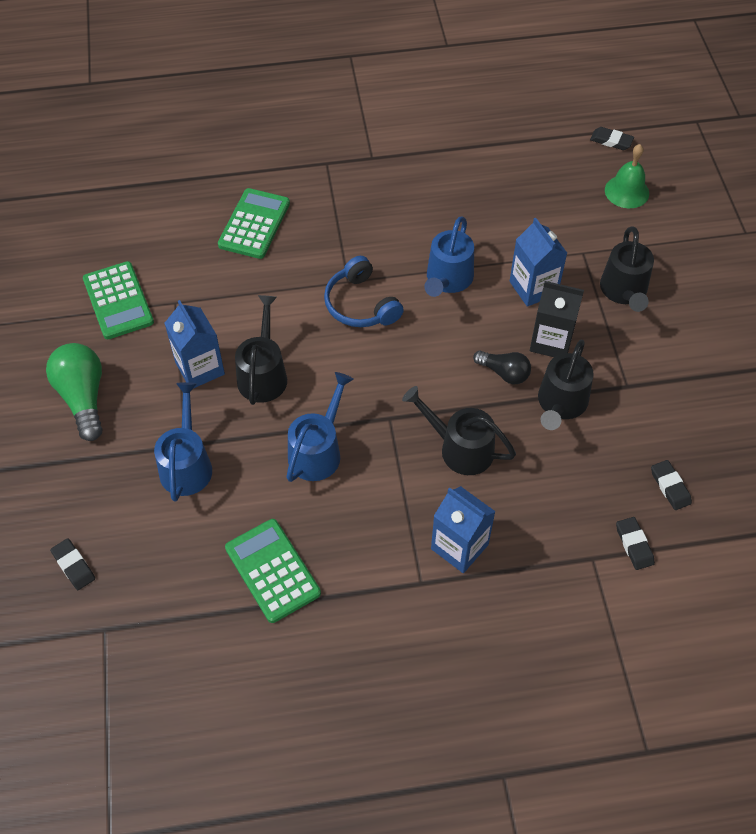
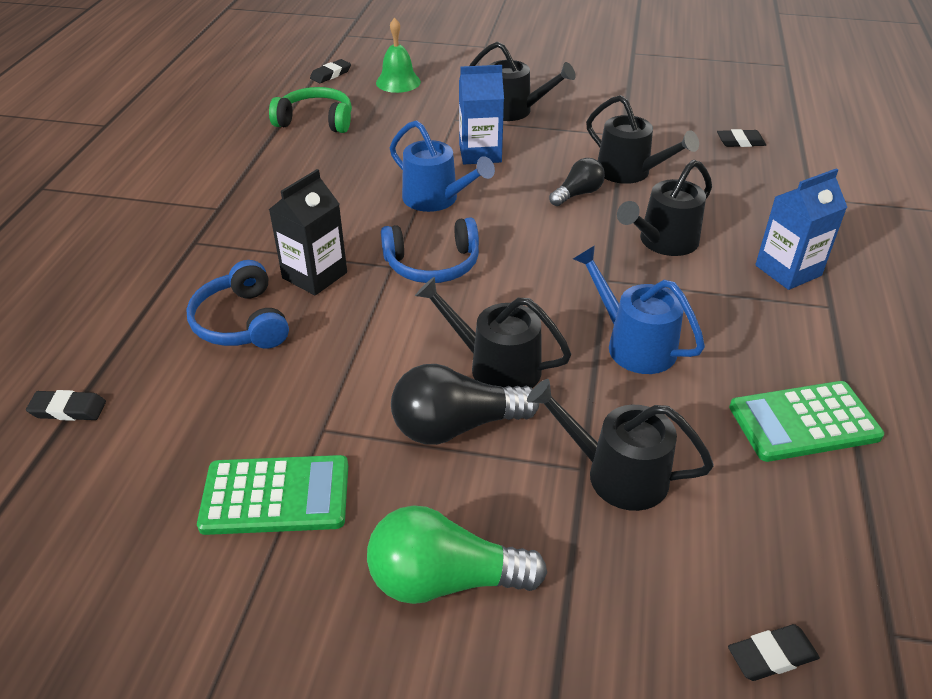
camera: 70 degrees left, 15 degrees down
blue watering can [154,382,212,501] -> black watering can [527,379,714,511]
blue carton [164,300,225,389] -> black light bulb [391,364,539,445]
green calculator [218,188,290,259] -> blue headphones [186,260,289,349]
black carton [530,281,584,357] -> black carton moved to [269,169,347,296]
black eraser [616,517,655,570] -> black eraser moved to [26,390,106,421]
none -> green headphones [269,87,352,133]

